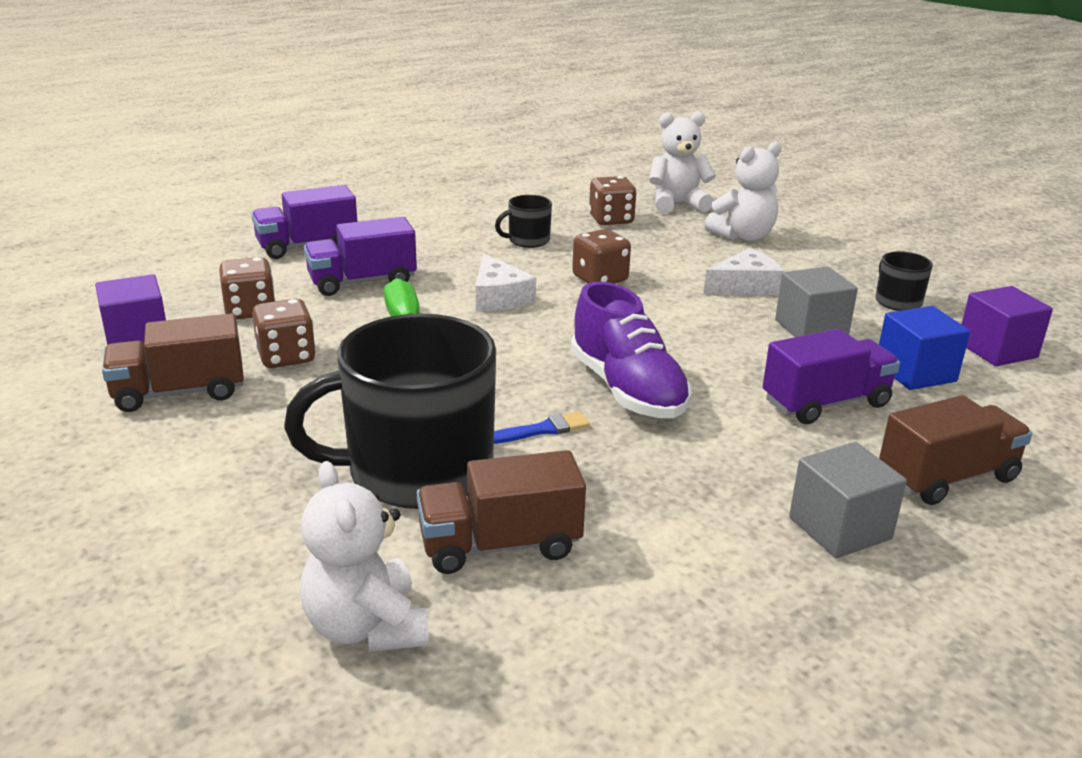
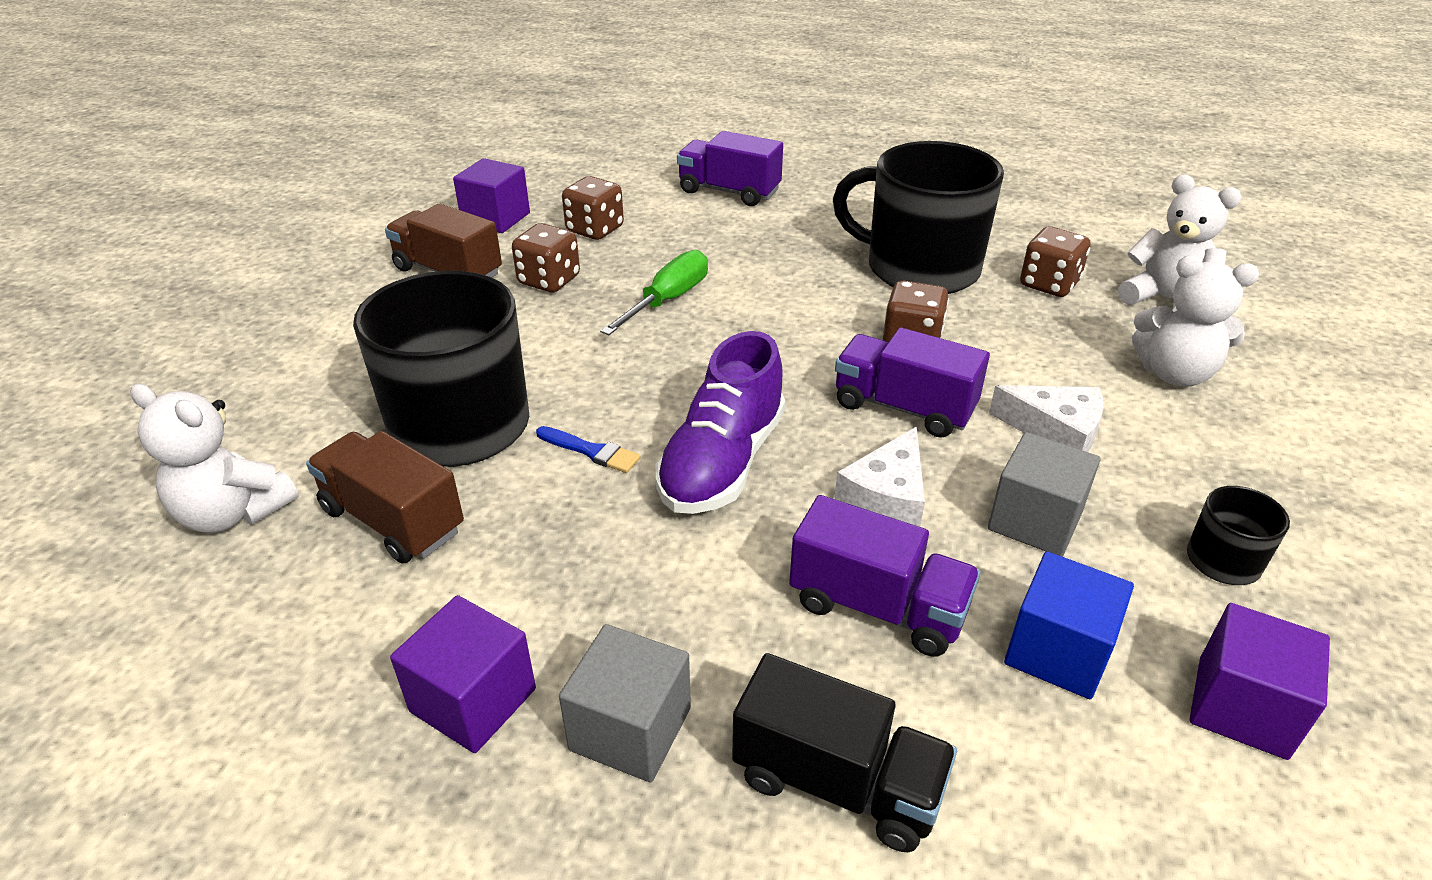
camera: 50 degrees right, 10 degrees up
white teddy bear [300,461,429,652] -> white teddy bear turned 90 degrees counterclockwise [130,384,299,533]
purple truck [304,217,417,296] -> purple truck moved to [835,328,990,438]
white cheese [476,253,536,311] -> white cheese moved to [834,427,925,527]
black mug [495,195,552,248] -> black mug [833,141,1004,294], size x2.29
brown truck [879,395,1032,505] -> black truck [732,653,957,852]
none -> purple cube [390,595,536,753]

